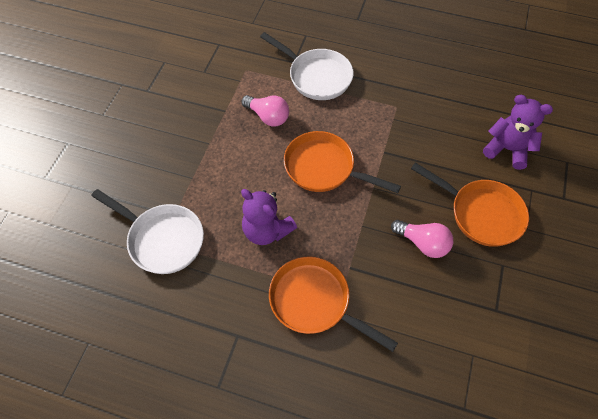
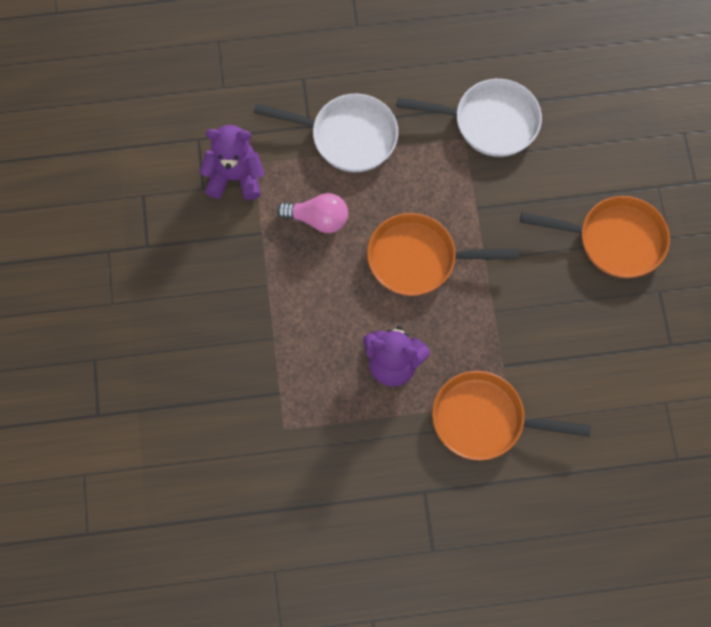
camera: 25 degrees left, 10 degrees up
white pan [92,189,204,274] -> white pan moved to [396,79,542,157]
pink light bulb [391,220,453,258] -> none
purple teddy bear [483,95,553,170] -> purple teddy bear moved to [199,125,265,200]

